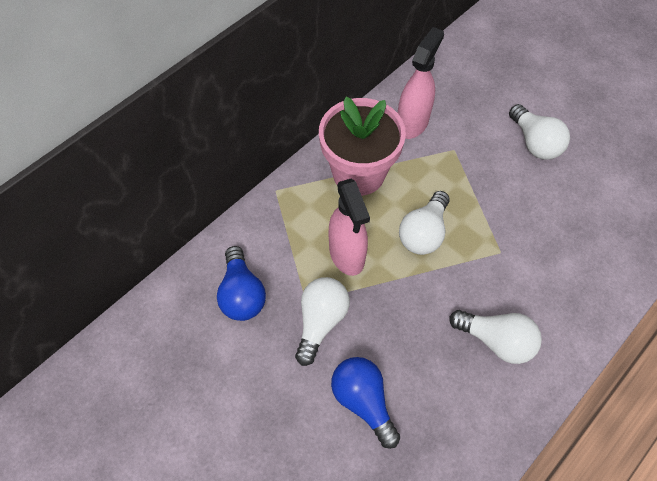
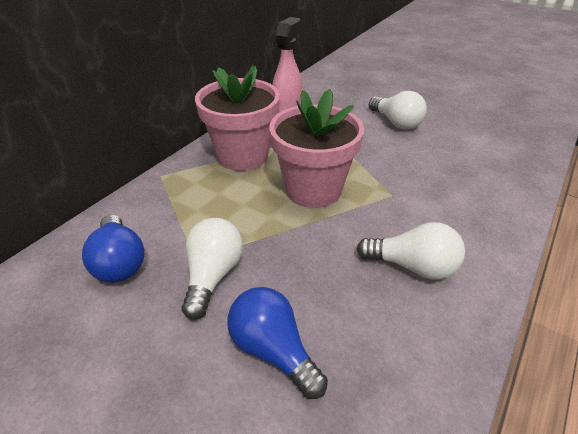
camera: 10 degrees left, 20 degrees down
pink spray bottle [329,179,370,276] -> none
white light bulb [399,191,450,255] -> pink flower pot [269,89,364,208]

